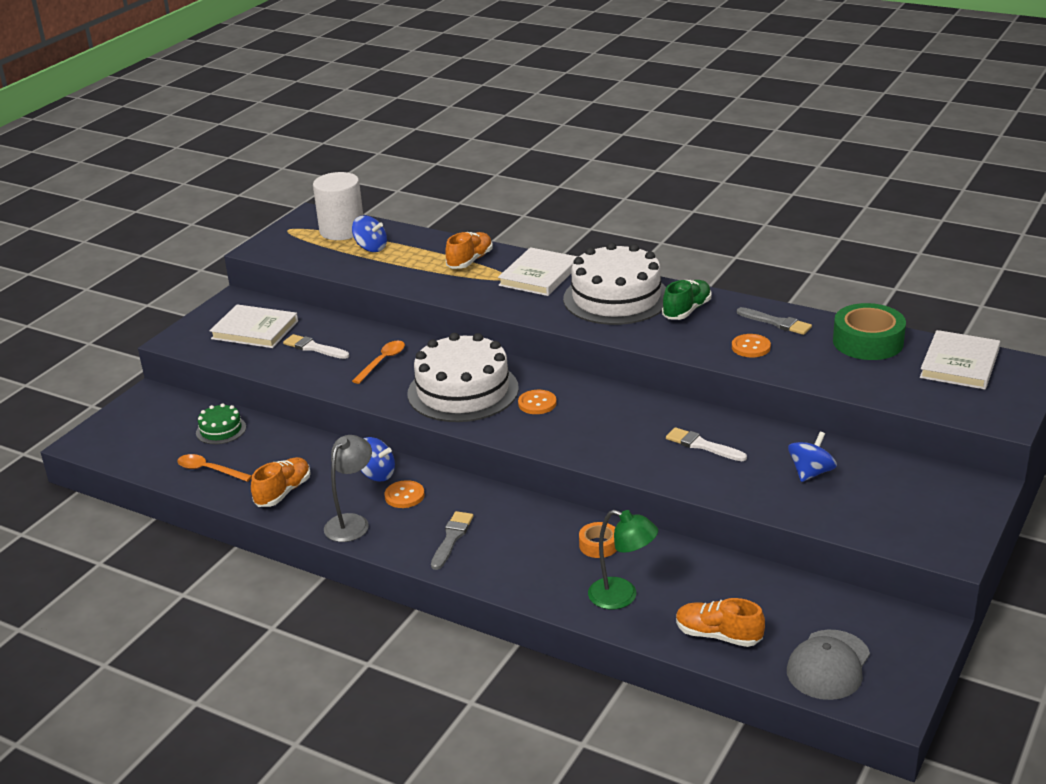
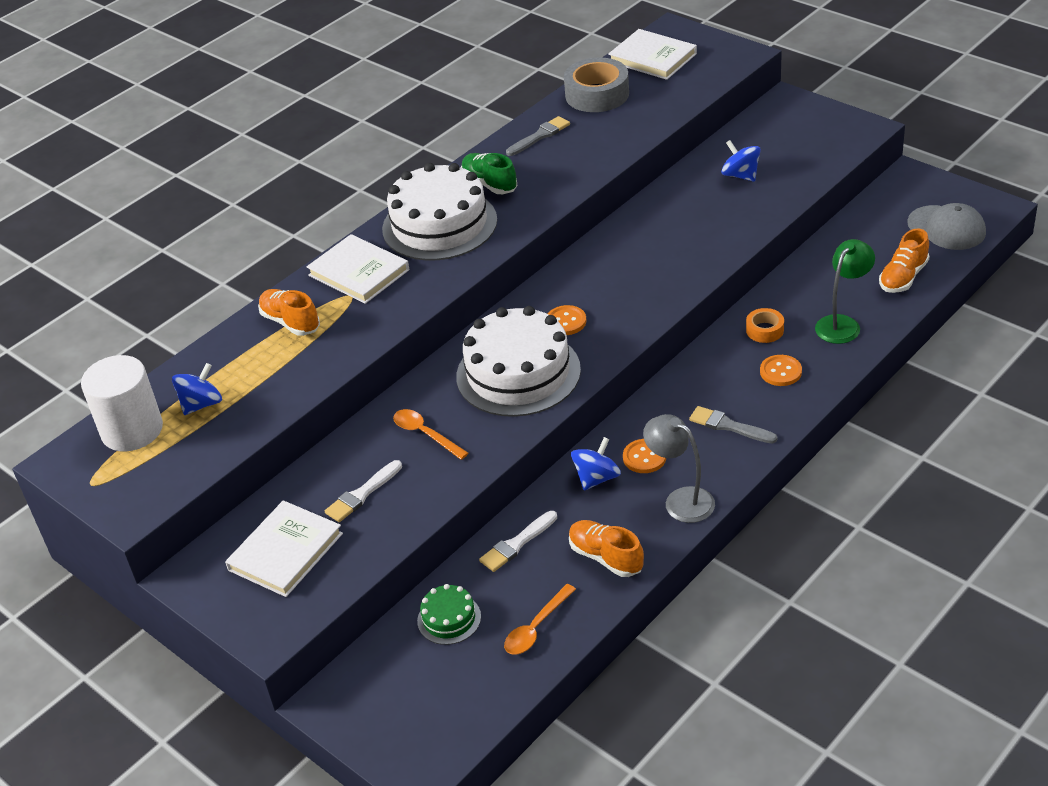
camera: 75 degrees left, 10 degrees up
white brush [666,427,747,461] -> white brush moved to [479,511,557,572]
orange button [732,334,771,357] -> orange button moved to [760,355,802,386]
green tape [833,303,906,360] -> grey tape [564,57,629,112]

